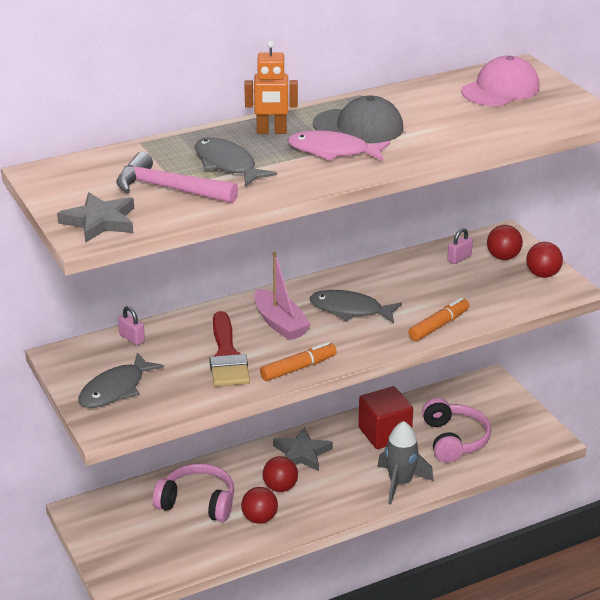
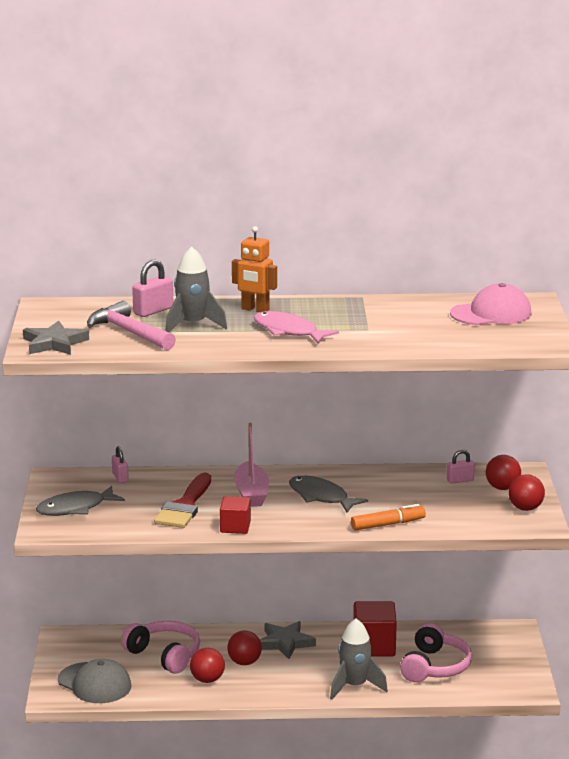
camera: 25 degrees right, 10 degrees down
grey fish [195,137,277,187] -> grey rocket [165,246,227,333]
orange marker [260,342,337,381] -> red cube [220,496,251,534]
grey cap [313,95,403,143] -> grey cap moved to [58,659,132,703]
none -> pink padlock [132,260,173,317]

